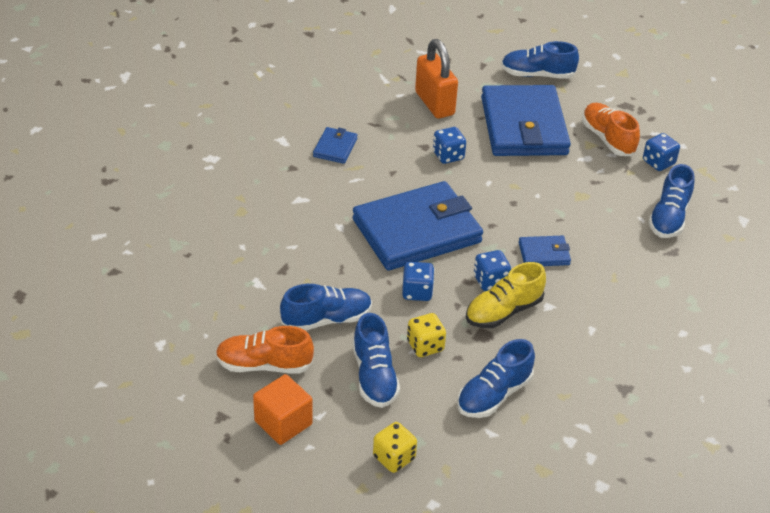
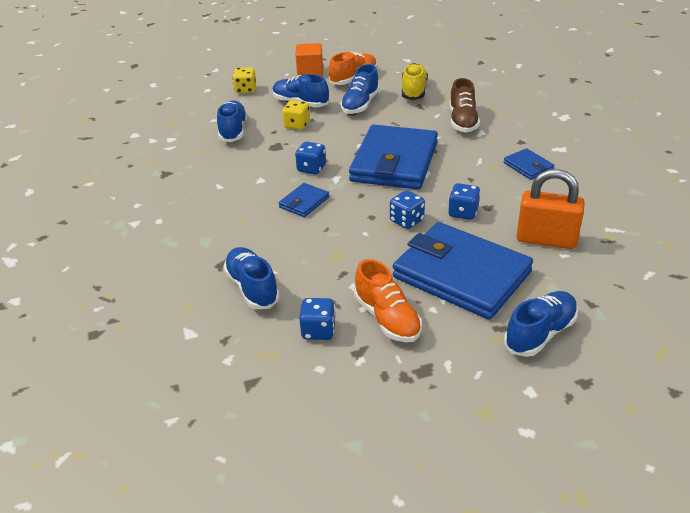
camera: 135 degrees right, 5 degrees down
blue dice [402,262,435,301] -> blue dice moved to [390,190,425,229]
yellow shoe [466,262,546,328] -> yellow shoe moved to [402,63,428,100]
orange shoe [582,103,640,156] -> orange shoe turned 45 degrees clockwise [354,259,422,342]
none -> brown shoe [449,78,480,132]

